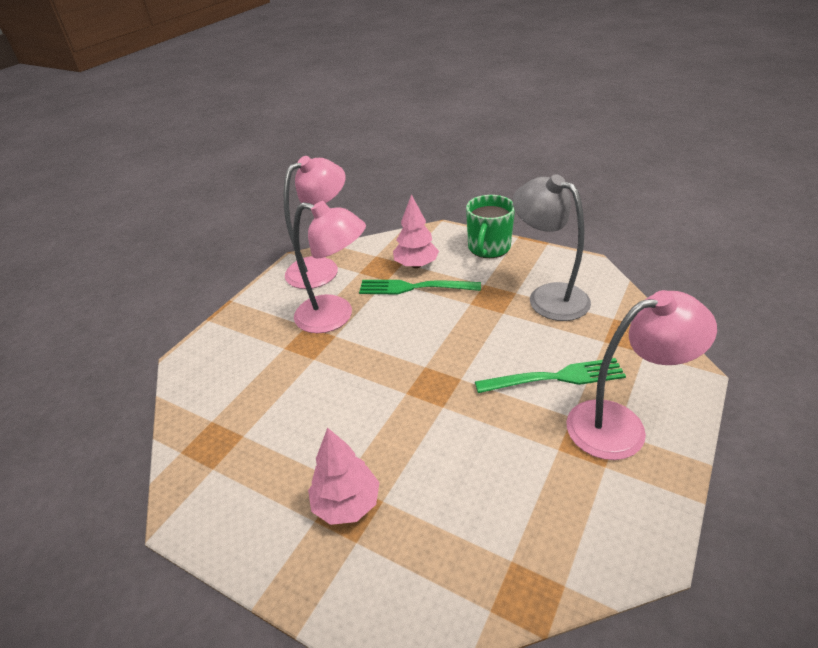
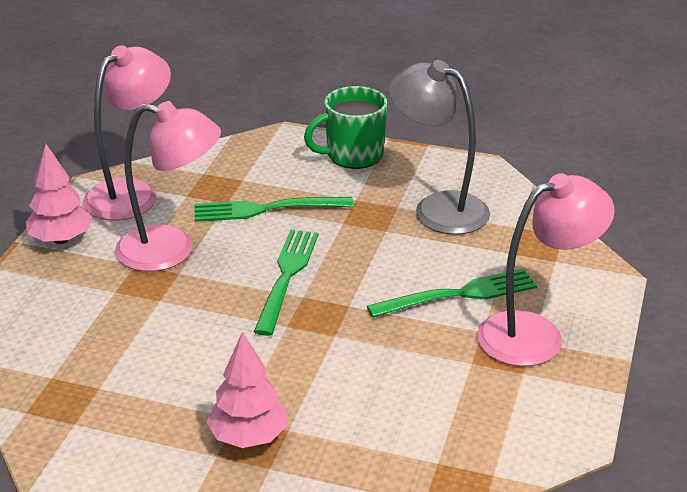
camera: 15 degrees left, 5 degrees down
pink tree [393,194,439,268] -> pink tree moved to [26,144,92,244]
green mug [466,195,515,258] -> green mug turned 60 degrees clockwise [304,86,387,169]
none -> green fork [254,230,318,336]

